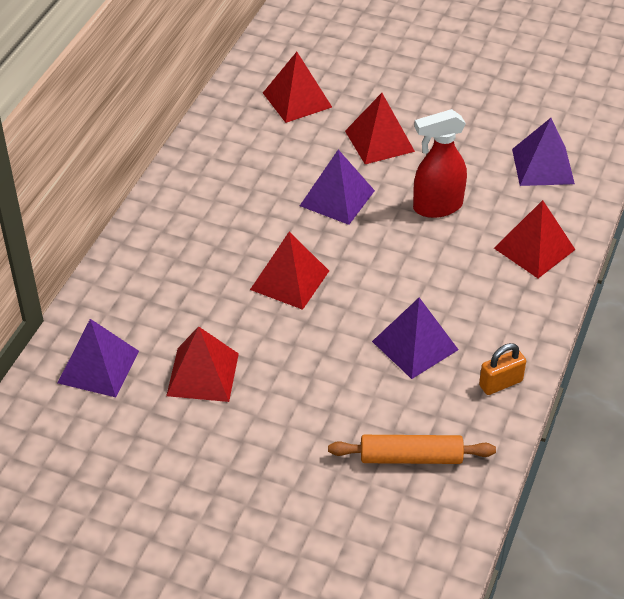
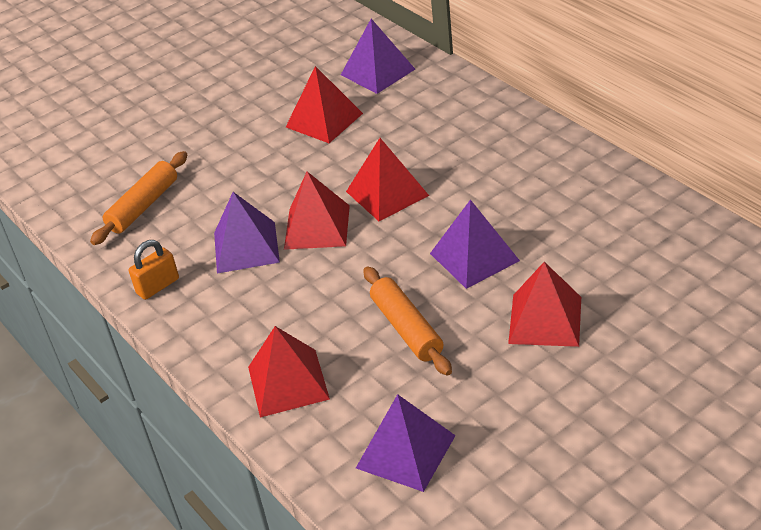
camera: 125 degrees right, 5 degrees down
red pyramid [263,52,332,123] -> red pyramid moved to [284,172,350,250]
red spray bottle [413,109,467,218] -> orange rolling pin [364,266,452,376]
orange padlock [479,343,526,395] -> orange padlock turned 45 degrees clockwise [129,240,179,300]

